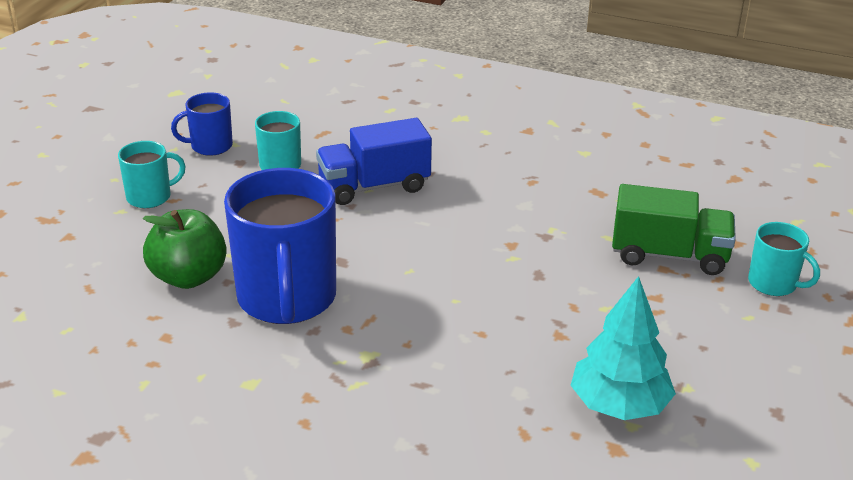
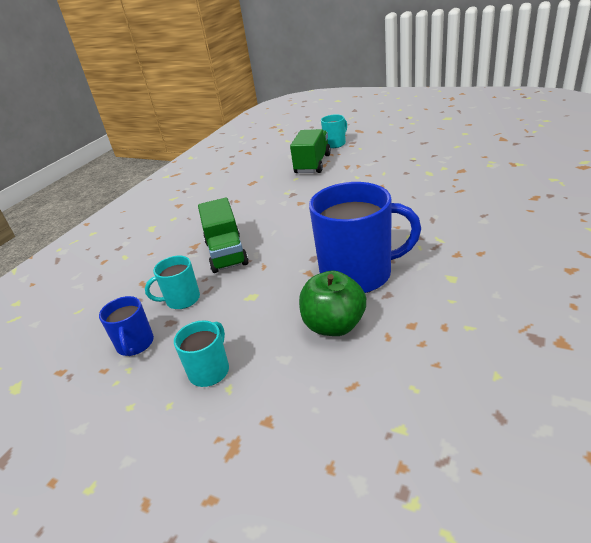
camera: 80 degrees left, 0 degrees up
turquoise mug [118,141,186,208] -> turquoise mug turned 45 degrees clockwise [174,320,229,387]
blue truck [316,118,432,205] -> green truck [198,198,249,273]
turquoise tree [570,276,676,420] -> none

